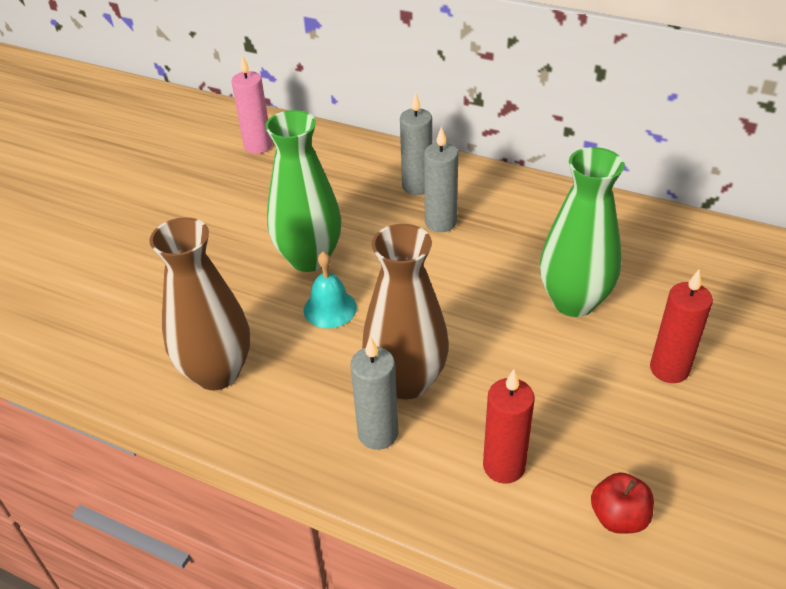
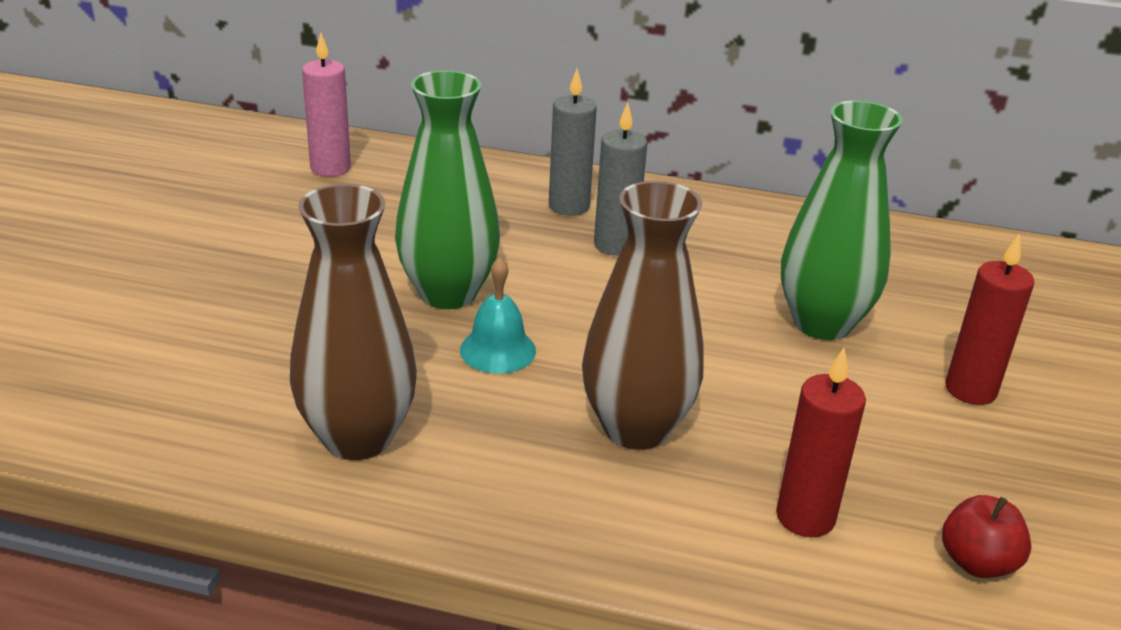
camera: 15 degrees left, 10 degrees down
grey candle [350,336,398,450] -> none

